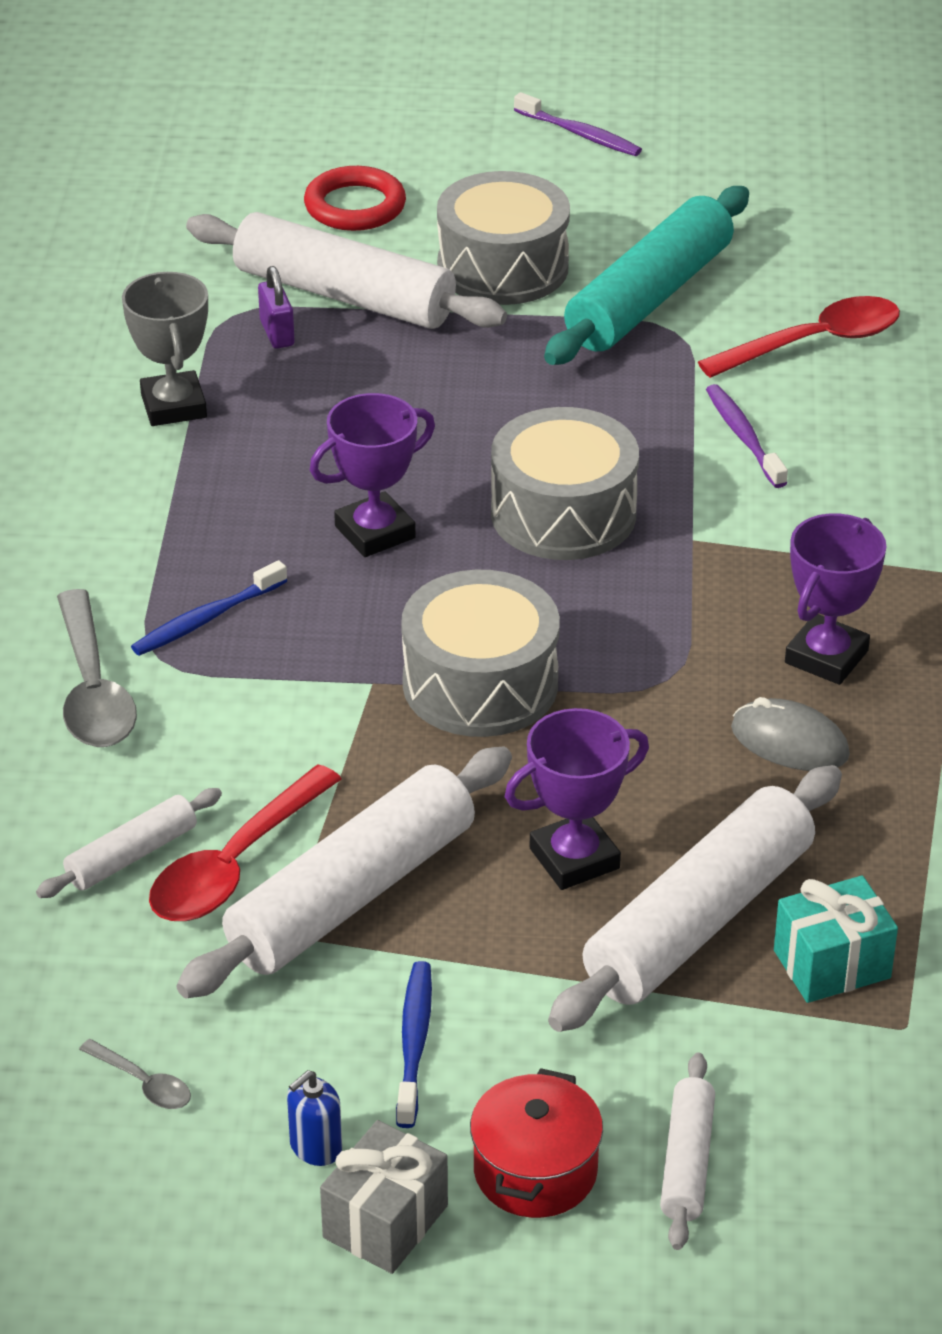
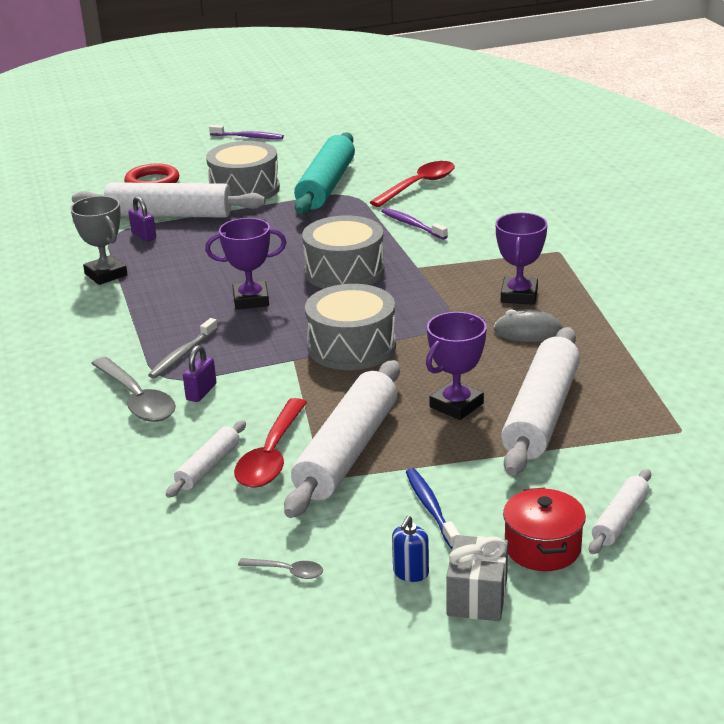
camera: 20 degrees left, 10 degrees down
blue toothbrush [131,560,287,656] -> grey toothbrush [148,318,218,379]
purple trophy [310,393,435,557] -> purple trophy turned 45 degrees clockwise [205,218,286,309]
white rolling pin [660,1053,715,1250] -> white rolling pin turned 45 degrees clockwise [589,469,651,554]
turquoise gift [774,876,898,1003] -> none
none -> purple padlock [183,345,216,402]

